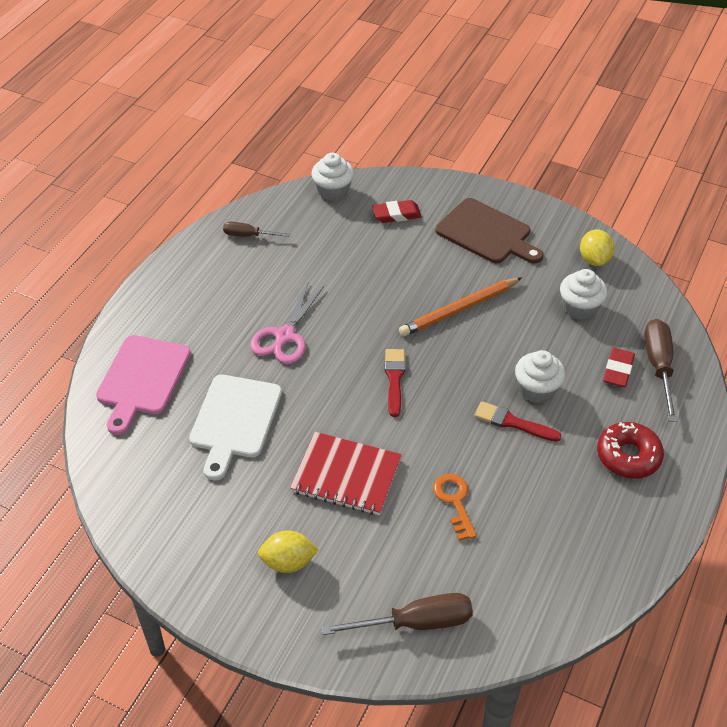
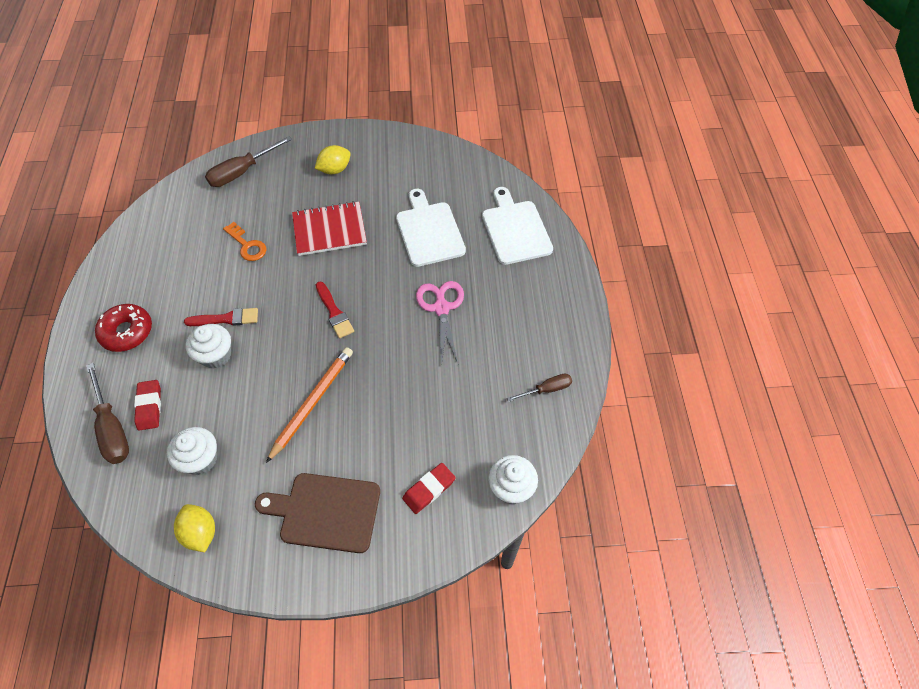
camera: 150 degrees right, 10 degrees up
pink cutting board [96,335,191,435] -> white cutting board [482,187,553,265]

